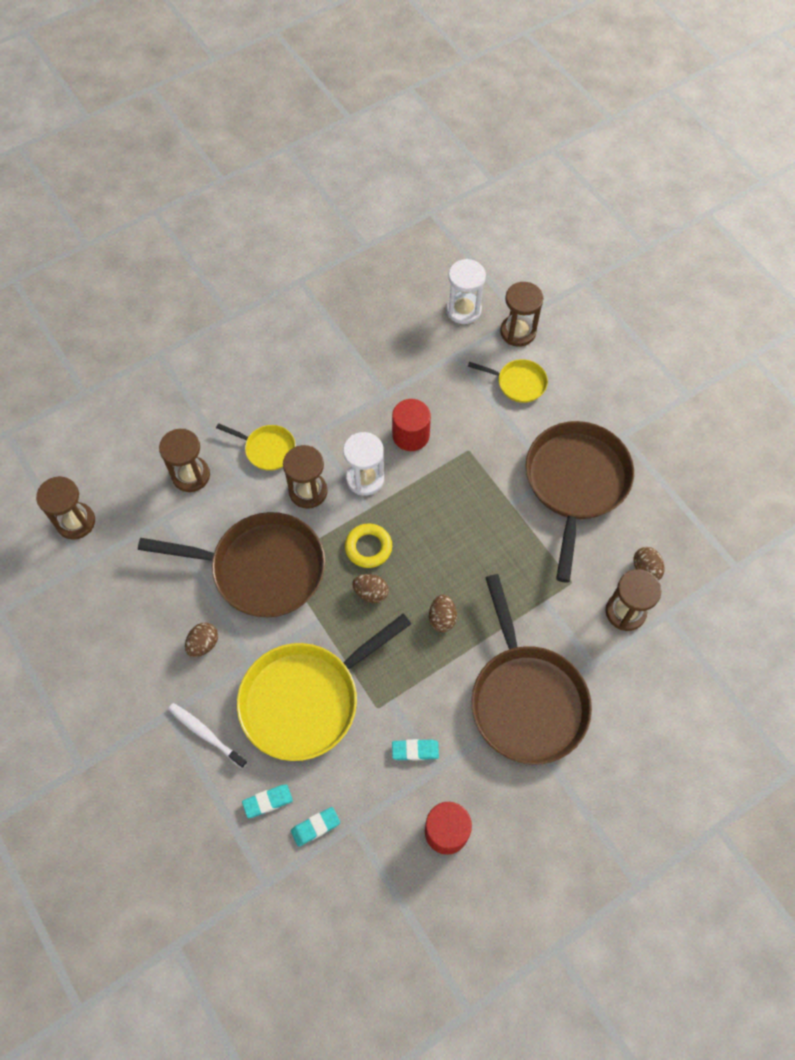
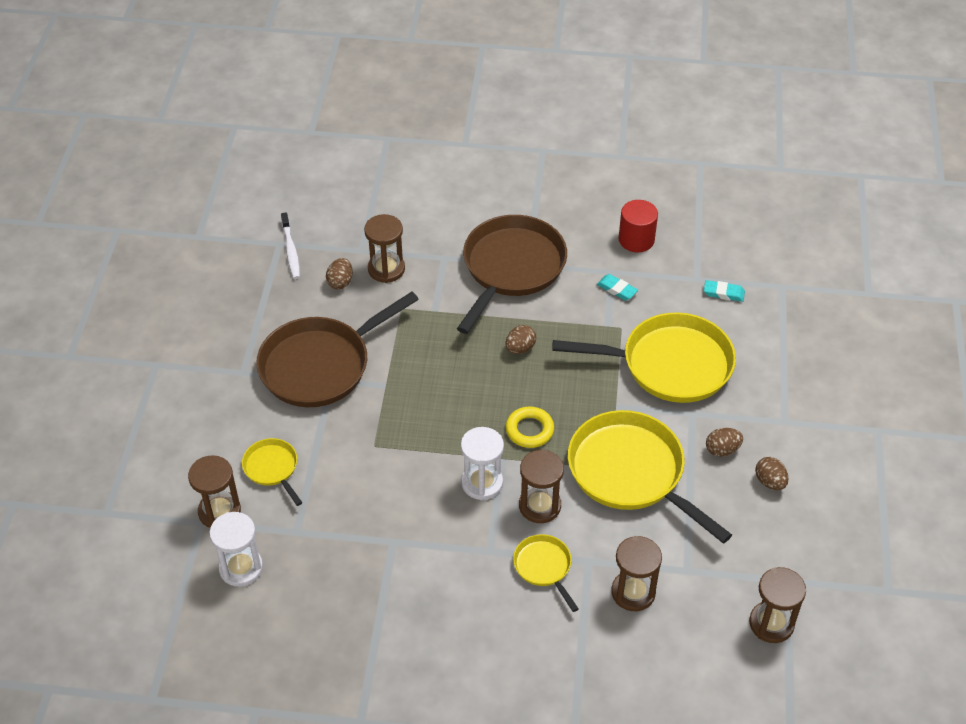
camera: 140 degrees left, 15 degrees down
brown pan [138,512,325,617] -> yellow pan [568,410,732,544]
white toothbrush [168,703,247,768] -> white toothbrush moved to [281,212,300,279]
turquoise eraser [242,784,293,818] -> none
brown egg [352,574,389,603] -> brown egg moved to [755,457,789,490]
red cylinder [392,399,431,451] -> none

